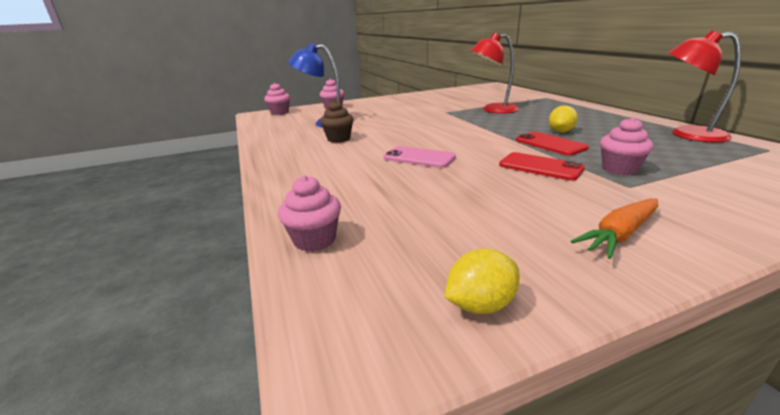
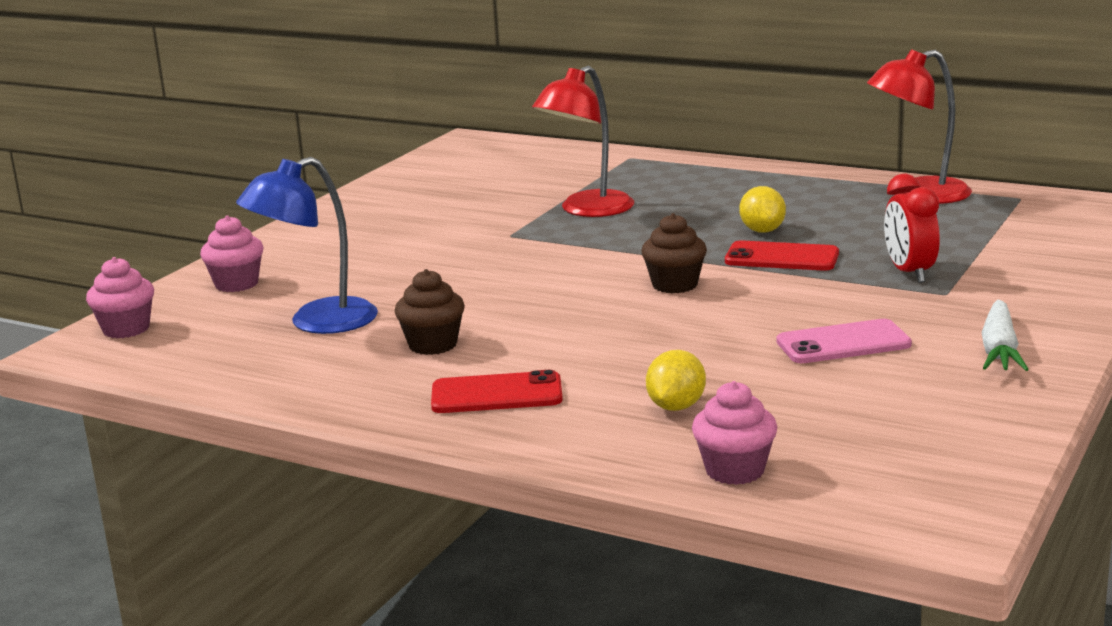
camera: 40 degrees left, 5 degrees down
pink phone [384,146,456,168] -> pink phone moved to [777,319,912,363]
yellow lemon [445,249,520,314] -> yellow lemon moved to [646,350,706,411]
red phone [499,152,585,181] -> red phone moved to [431,370,563,413]
orange carrot [571,198,658,259] -> white carrot [981,299,1029,371]
pink cupcake [600,117,654,175] -> red clock [884,174,940,283]
none -> brown cupcake [641,213,707,294]

